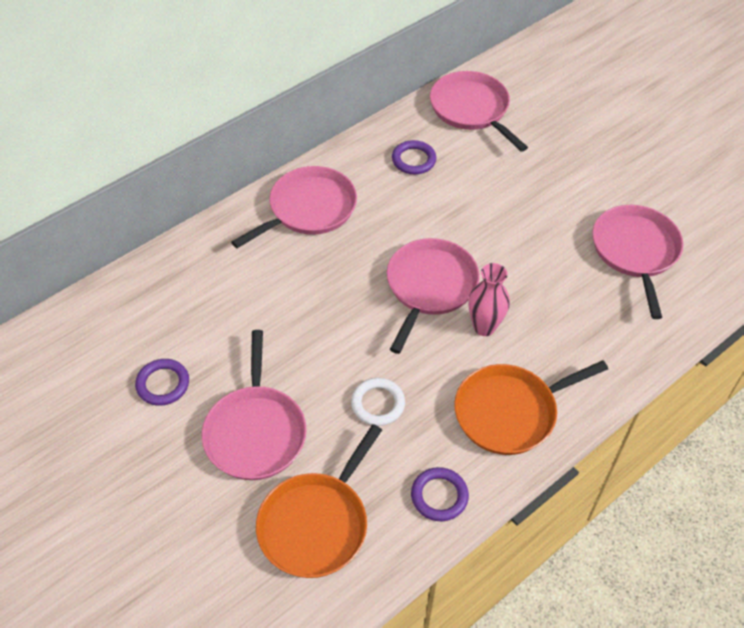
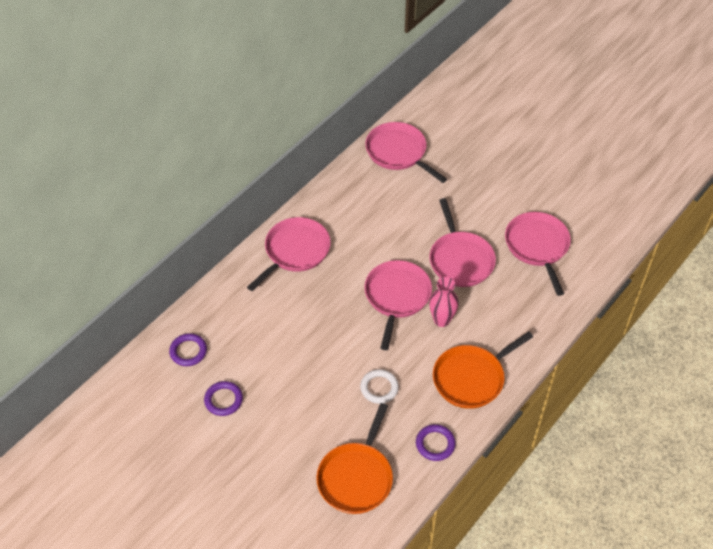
camera: 10 degrees left, 0 degrees up
pink pan [202,330,307,480] -> pink pan moved to [430,198,496,287]
purple ring [392,140,436,174] -> purple ring moved to [169,333,207,366]

